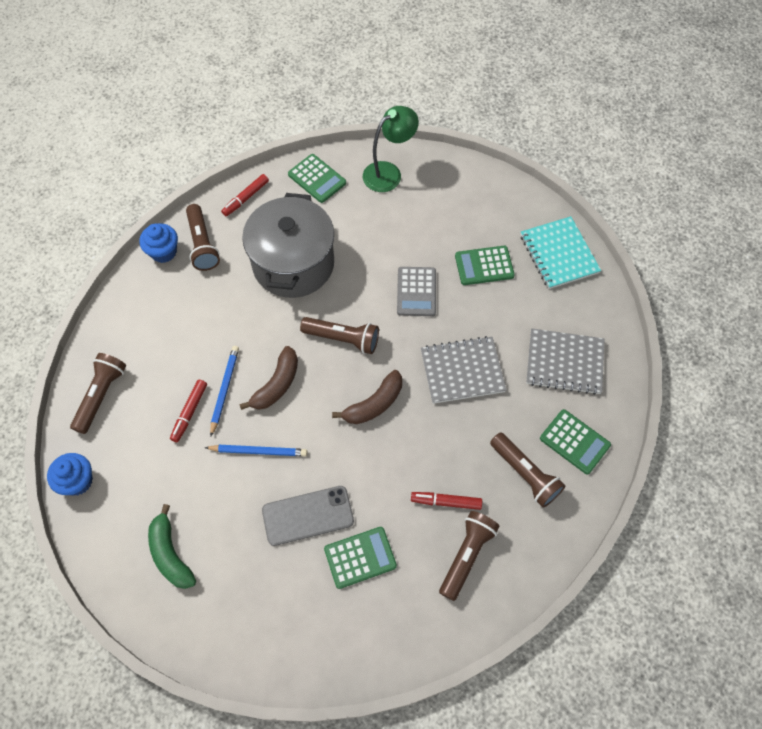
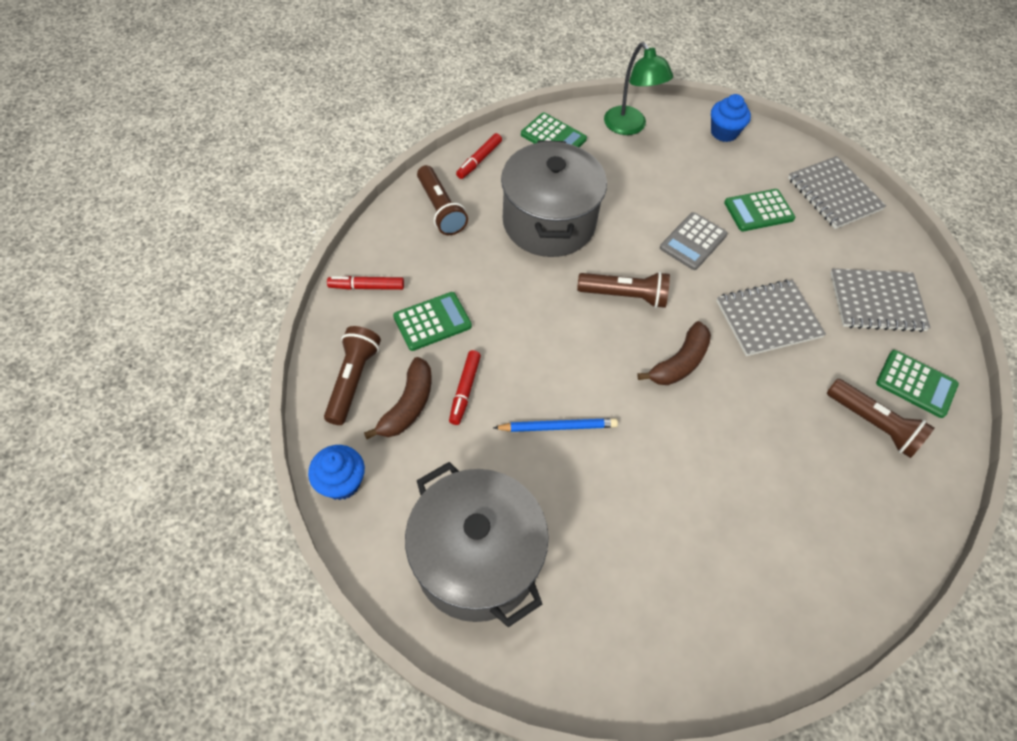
camera: 10 degrees left, 5 degrees down
blue cupcake [139,223,178,263] -> blue cupcake moved to [711,94,751,142]
green banana [148,504,196,589] -> grey pot [405,462,549,627]
blue pencil [210,346,239,436] -> none
brown banana [239,346,298,410] -> brown banana moved to [364,357,431,439]
grey phone [262,486,354,546] -> none
green calculator [324,527,397,589] -> green calculator moved to [393,292,472,351]
green lamp [363,106,419,192] -> green lamp turned 105 degrees clockwise [604,42,673,135]
grey calculator [397,267,436,316] -> grey calculator turned 45 degrees clockwise [660,212,728,270]
red marker [411,492,482,510] -> red marker moved to [327,276,404,290]
brown flashlight [439,511,500,601] -> none
turquoise notebook [521,216,601,289] -> grey notebook [788,156,886,229]

